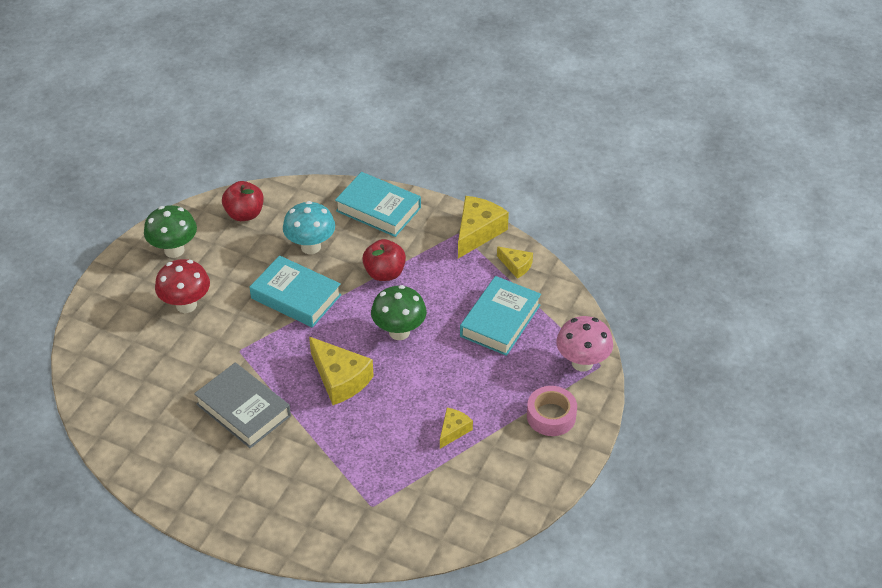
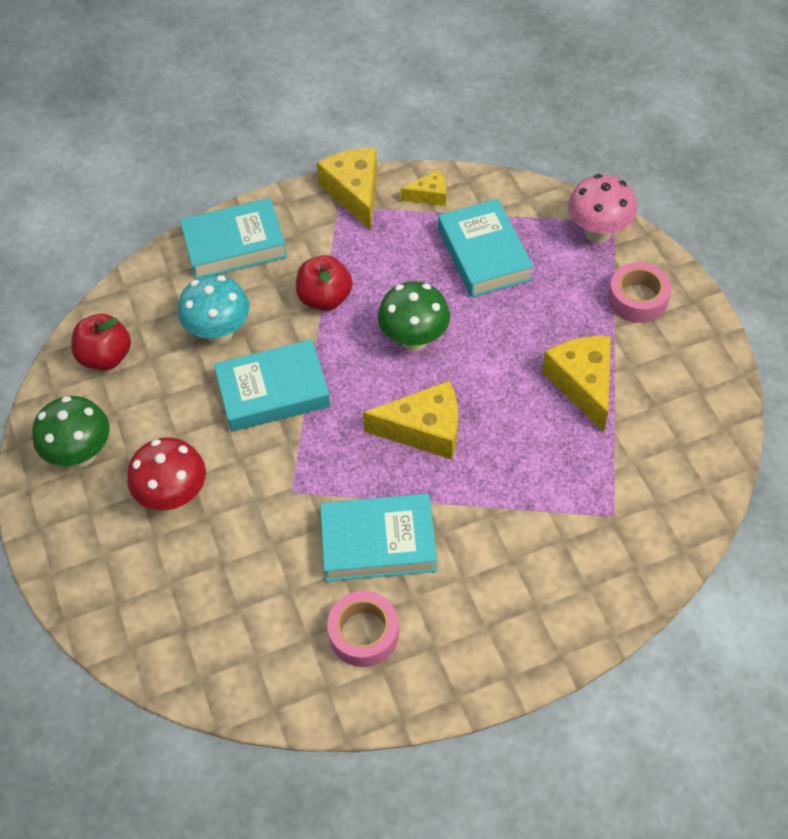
camera: 45 degrees left, 10 degrees up
grey book [194,363,291,448] -> turquoise book [320,494,437,582]
yellow cheese [440,408,473,449] -> yellow cheese [542,336,611,432], size x1.80
none -> pink tape [327,591,399,667]

